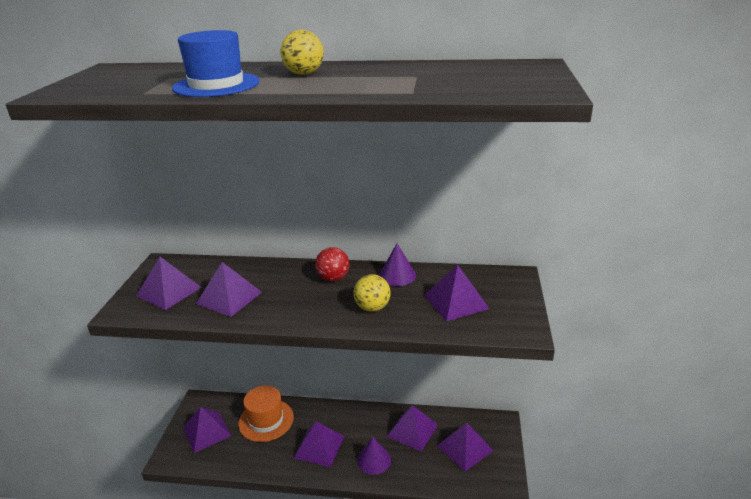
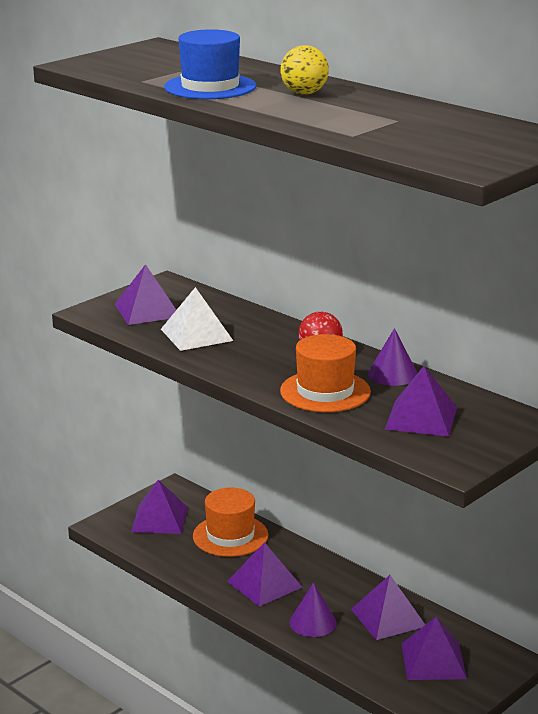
camera: 35 degrees right, 5 degrees down
purple pyramid [196,262,262,317] -> white pyramid [161,287,233,351]
yellow ball [354,274,391,312] -> orange hat [280,334,371,412]

